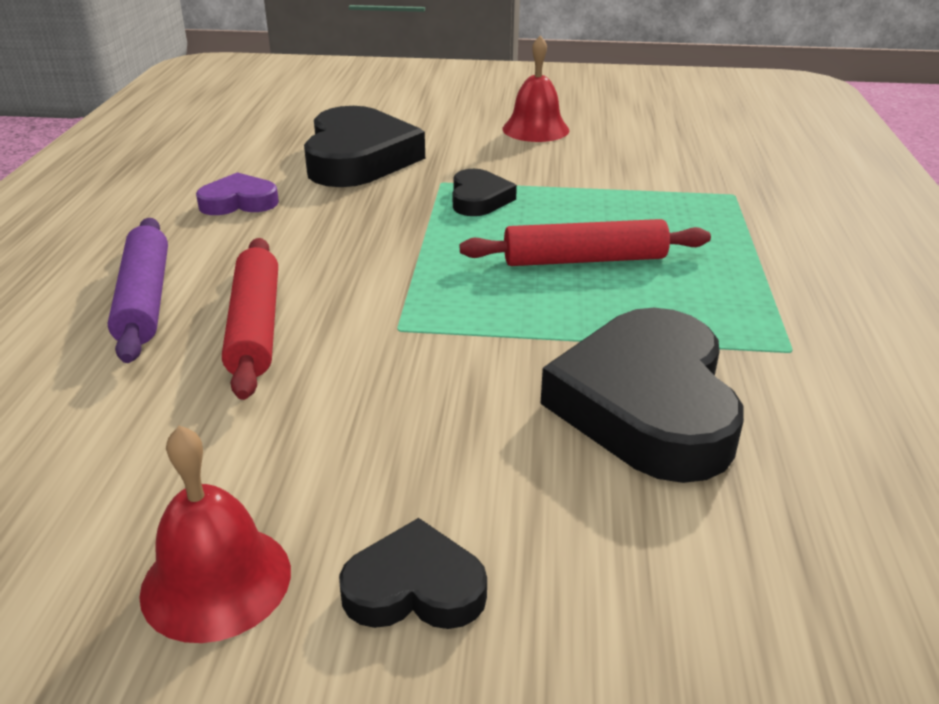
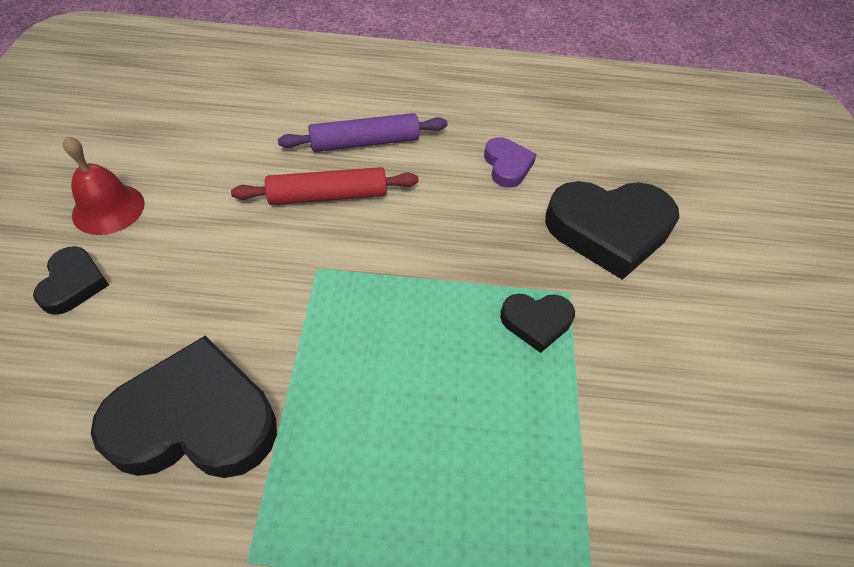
camera: 85 degrees right, 20 degrees up
red rolling pin [460,219,711,266] -> none
red bell [502,35,569,142] -> none

